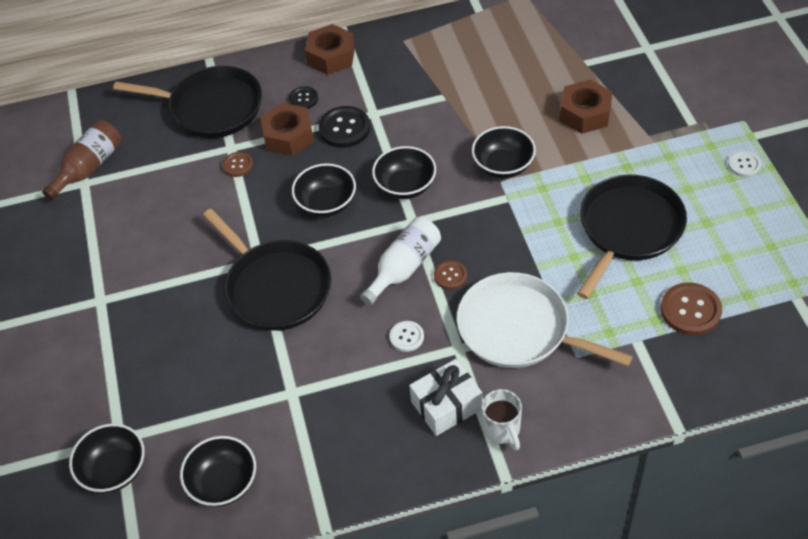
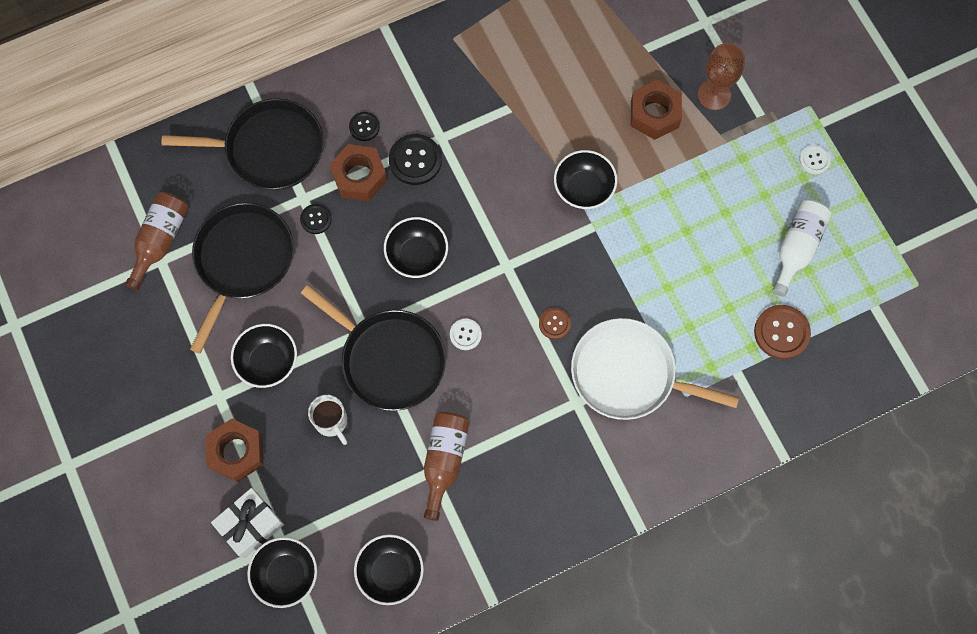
camera: 15 degrees left, 20 degrees up
brown button [222,152,253,177] -> black button [300,204,332,234]
brown nut [305,24,355,75] -> brown nut moved to [206,418,263,482]
white bottle [360,217,441,305] -> white bottle moved to [772,200,832,297]
black bowl [372,146,436,199] -> black bowl moved to [231,324,297,388]
white button [390,321,424,352] -> white button moved to [450,319,482,350]
white gift [409,359,482,436] -> white gift moved to [211,488,284,559]
white mug [481,389,522,451] -> white mug moved to [308,395,347,445]
black pan [577,175,687,299] -> black pan moved to [190,203,294,354]
none -> brown bottle [424,412,469,521]
none -> brown goblet [698,43,745,110]

